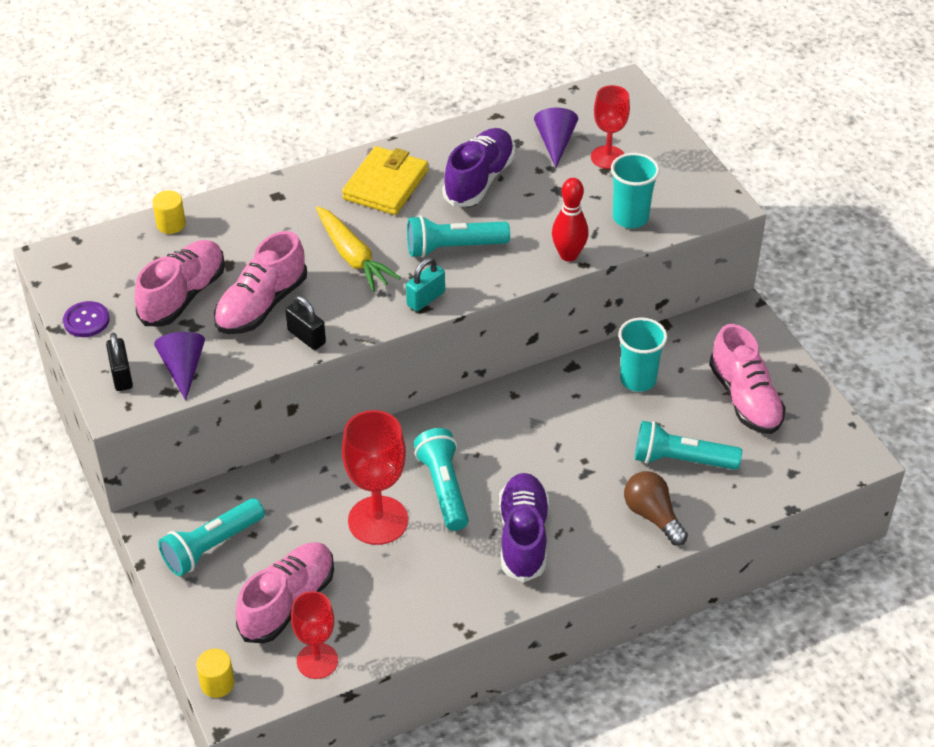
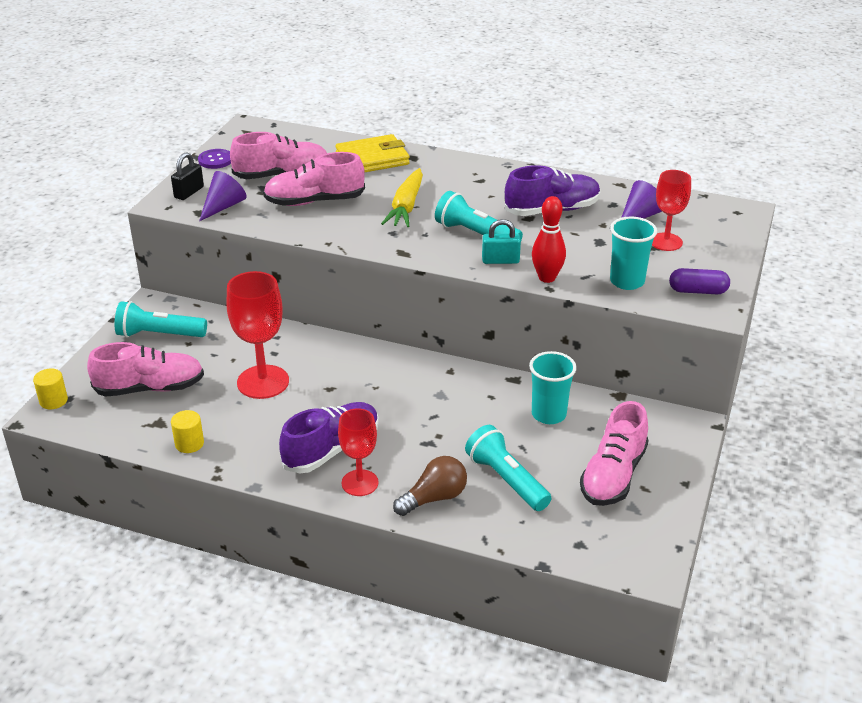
camera: 45 degrees right, 10 degrees down
yellow cylinder [152,190,186,234] -> yellow cylinder moved to [171,410,204,453]
black padlock [285,296,326,350] -> none
red goblet [291,591,338,679] -> red goblet moved to [338,408,379,496]
yellow wallet [342,146,428,215] -> yellow wallet moved to [335,134,410,172]
turquoise padlock [406,258,445,311] -> turquoise padlock moved to [482,219,521,264]
turquoise flashlight [414,428,469,531] -> none
brown light bulb [624,471,688,546] -> brown light bulb turned 45 degrees clockwise [393,456,467,516]
none -> purple capsule [669,268,730,294]

